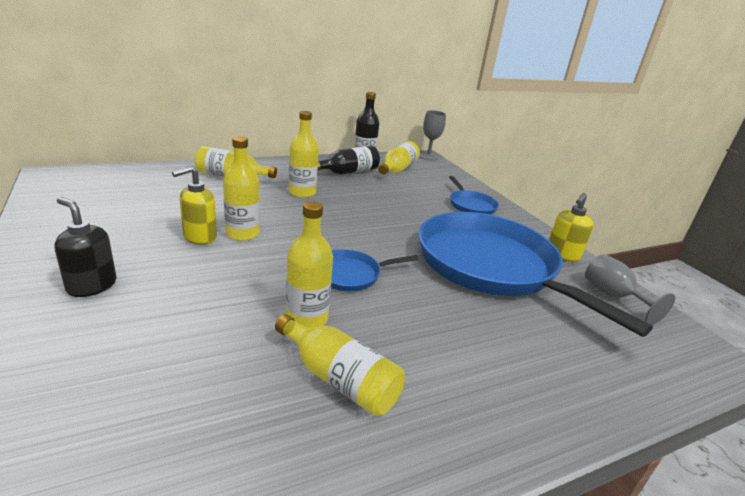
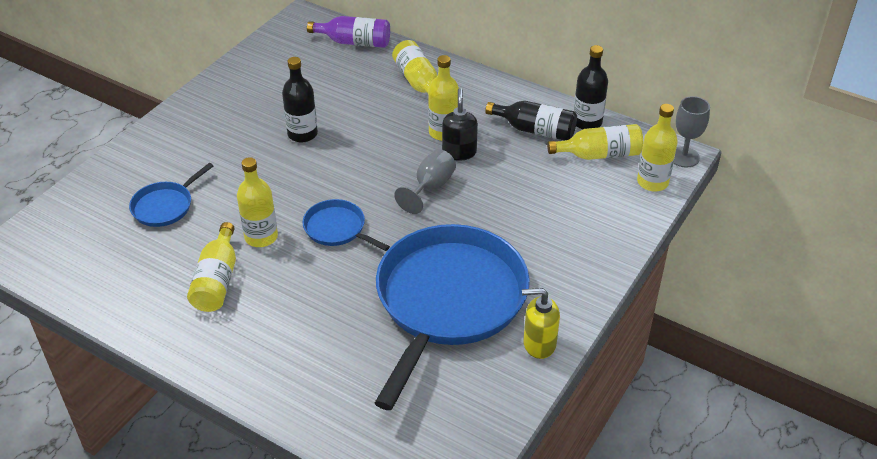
camera: 60 degrees right, 15 degrees up
black soap dispenser [54,197,116,297] -> black soap dispenser moved to [442,88,478,161]
yellow soap dispenser [172,166,217,245] -> black bottle [282,57,318,143]
yellow bottle [223,136,260,241] -> yellow bottle moved to [637,104,678,192]
blue pan [449,176,499,215] -> blue pan moved to [129,163,213,227]
grey goblet [585,254,675,325] -> grey goblet moved to [394,149,456,214]
none -> purple bottle [307,16,390,48]

